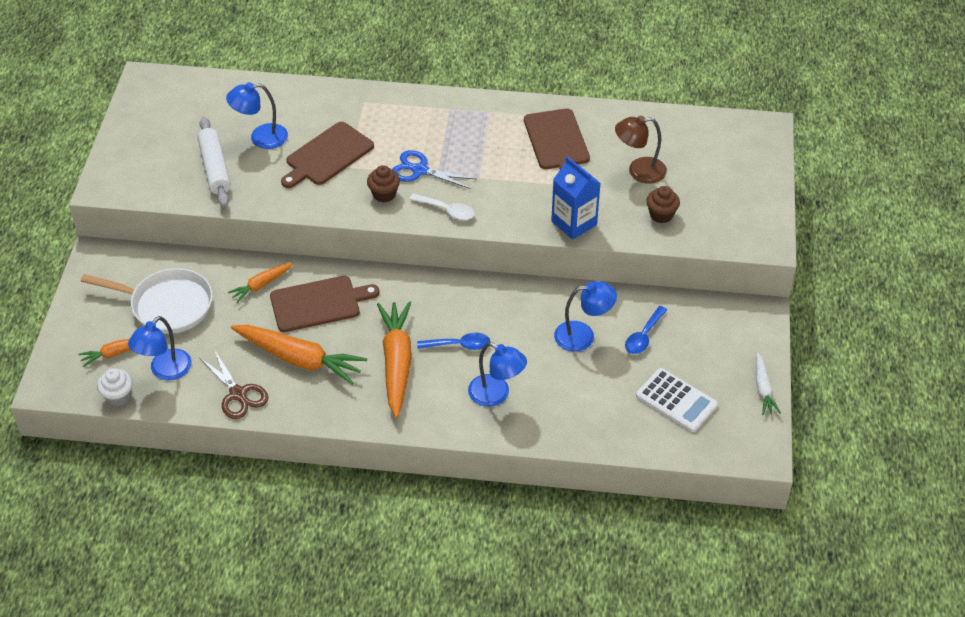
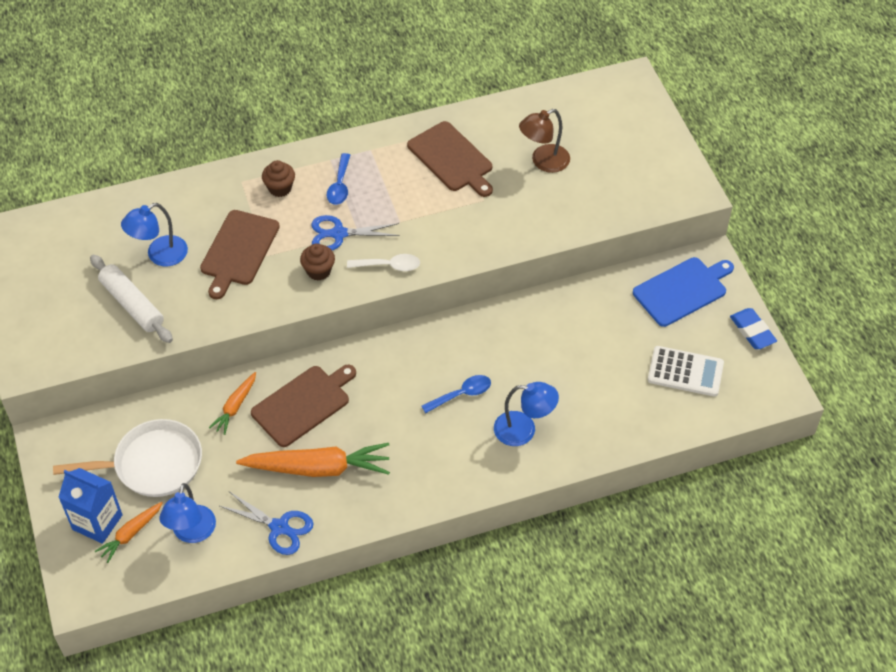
camera: 25 degrees left, 5 degrees up
white cupcake [97,368,133,406] -> none
brown scissors [199,349,269,419] -> blue scissors [220,492,313,555]
orange carrot [377,301,412,418] -> none
blue carton [551,156,601,240] -> blue carton moved to [58,468,123,544]
blue lamp [554,281,617,352] -> none
blue spoon [625,306,667,354] -> blue spoon moved to [327,153,350,205]
brown cupcake [646,186,680,223] -> brown cupcake moved to [262,160,295,197]
white carrot [756,353,781,415] -> blue eraser [730,308,777,349]
none -> blue cutting board [633,257,734,327]

